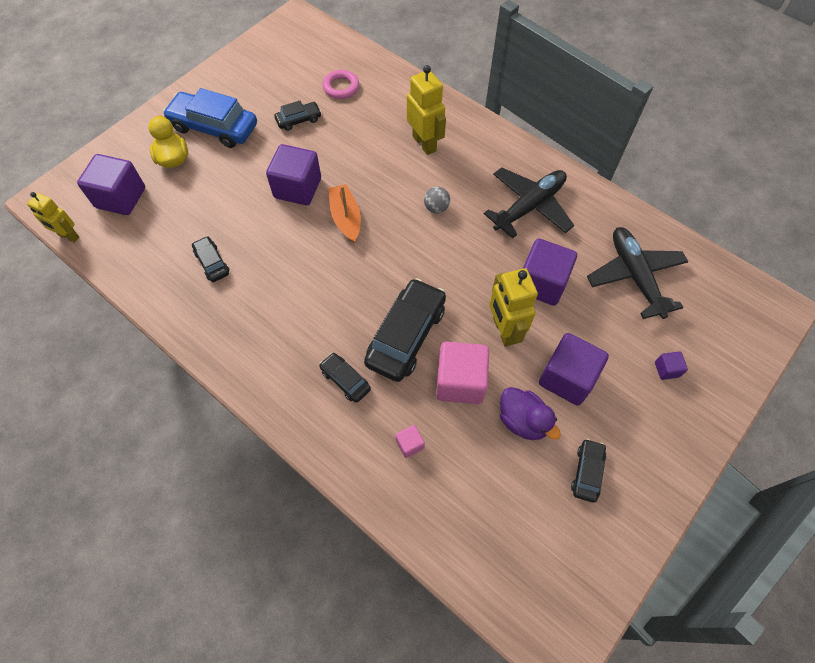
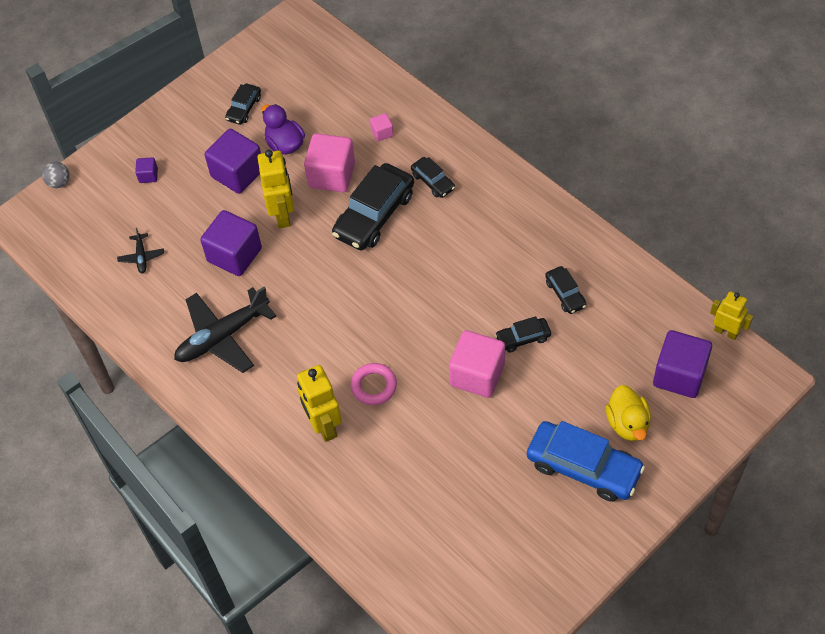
camera: 170 degrees left, 5 degrees down
purple cube [266,144,321,205] -> pink cube [449,330,505,398]
black car [274,101,321,131] -> black car moved to [495,316,551,352]
pink ring [322,70,359,99] -> pink ring moved to [350,363,397,405]
orange boat [328,184,361,243] -> none
grey ball [424,187,450,214] -> grey ball moved to [42,162,69,188]
black plane [587,227,688,319] -> black plane [117,228,164,274], size x0.46

